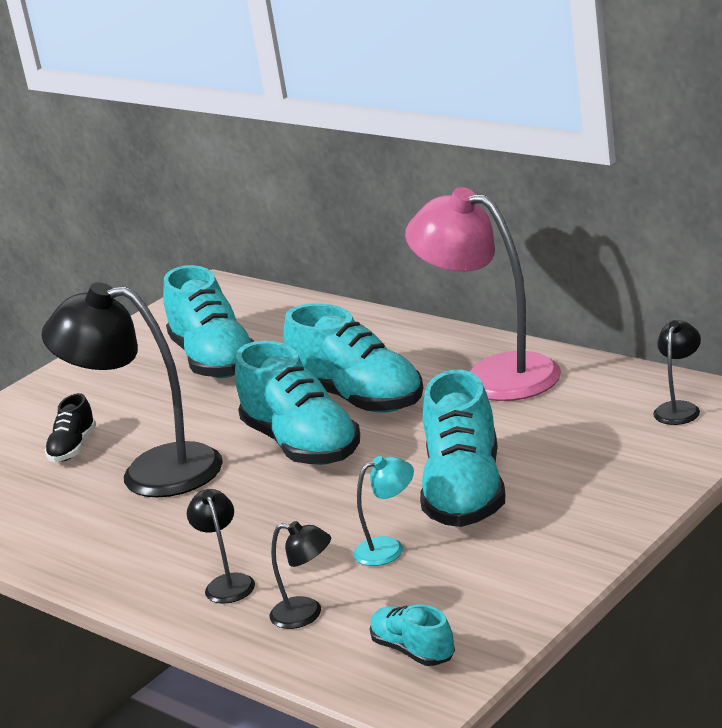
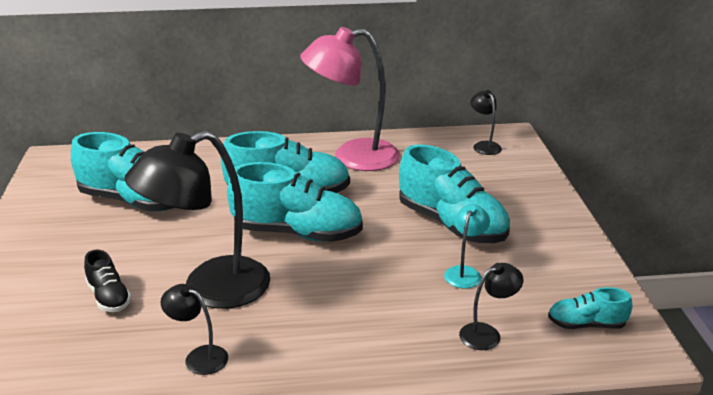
camera: 50 degrees left, 5 degrees up
black lamp [187,489,255,604] -> black lamp moved to [161,284,228,375]

